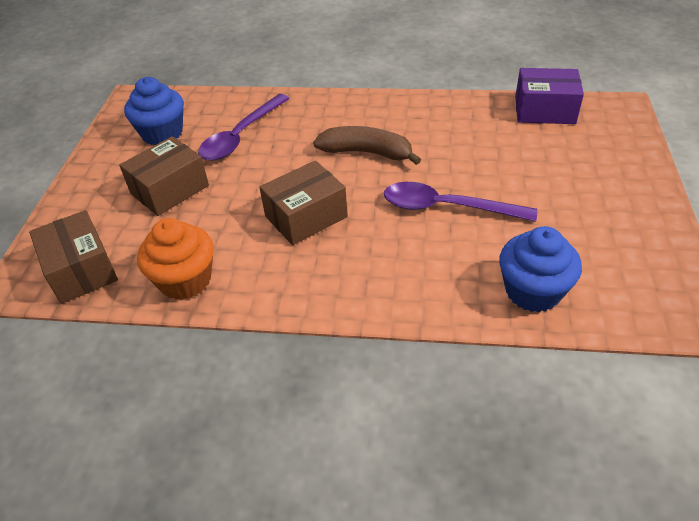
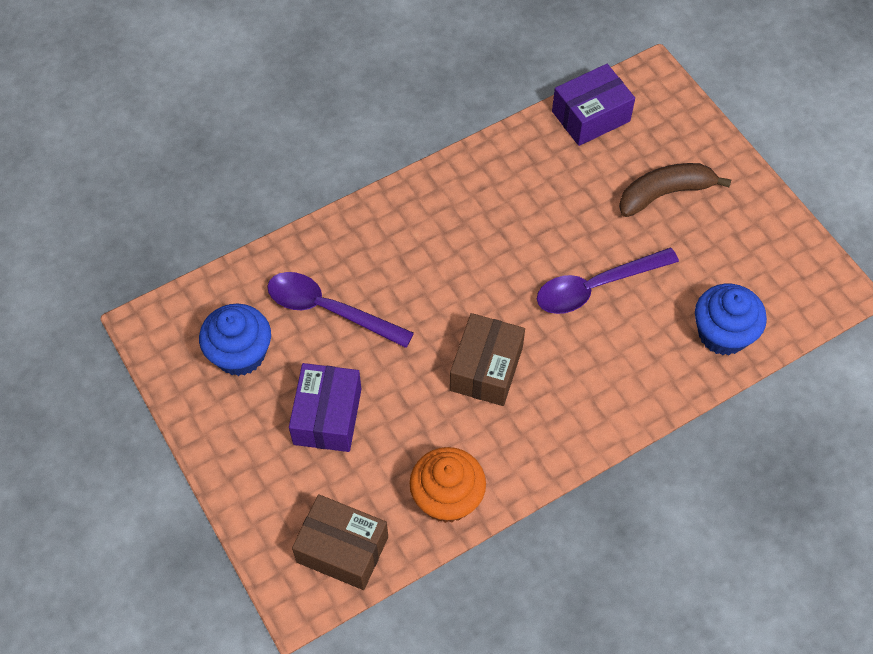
camera: 40 degrees left, 15 degrees up
brown box [119,136,209,216] -> purple box [289,363,361,452]
purple spoon [198,94,290,161] -> purple spoon turned 120 degrees clockwise [267,272,414,348]
brown banana [313,126,421,165] -> brown banana moved to [619,163,731,217]

